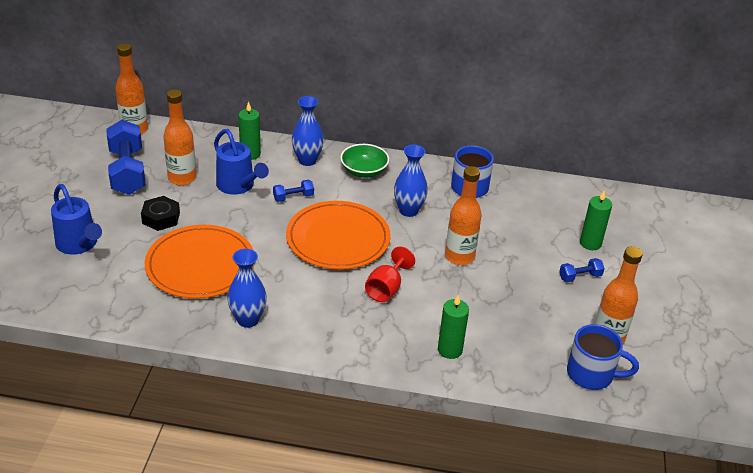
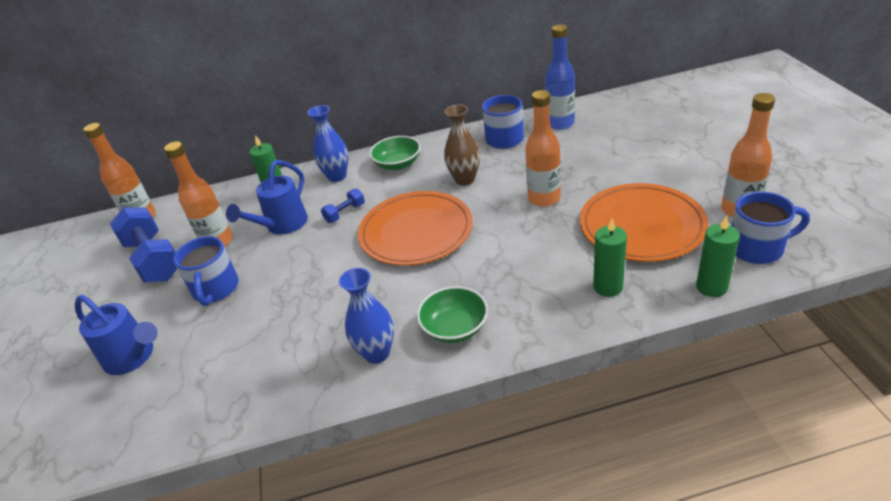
camera: 15 degrees left, 0 degrees up
black nut [141,196,180,231] -> blue mug [174,236,239,306]
orange plate [145,225,255,299] -> orange plate moved to [580,183,709,262]
blue watering can [214,129,269,195] -> blue watering can turned 90 degrees clockwise [226,160,308,235]
red goblet [365,247,415,302] -> none
blue vase [394,145,428,217] -> brown vase [444,104,480,186]
blue dumbbell [559,258,605,282] -> none
green candle [580,191,612,250] -> green candle moved to [696,215,740,297]
none -> green bowl [417,286,488,343]
none -> blue bottle [545,24,575,130]

